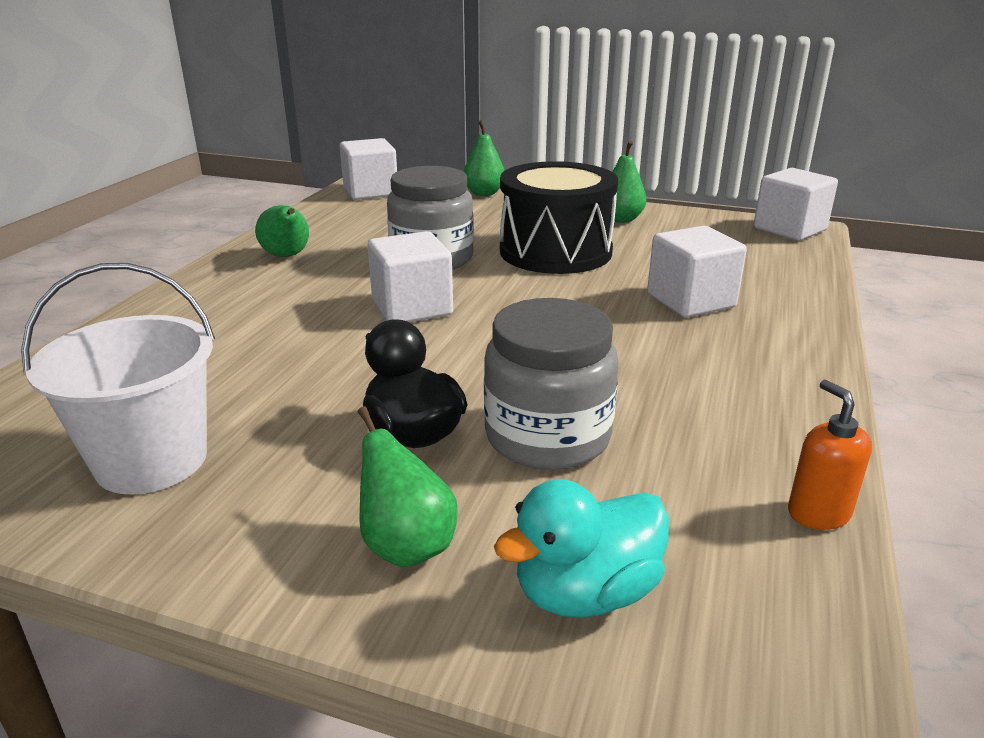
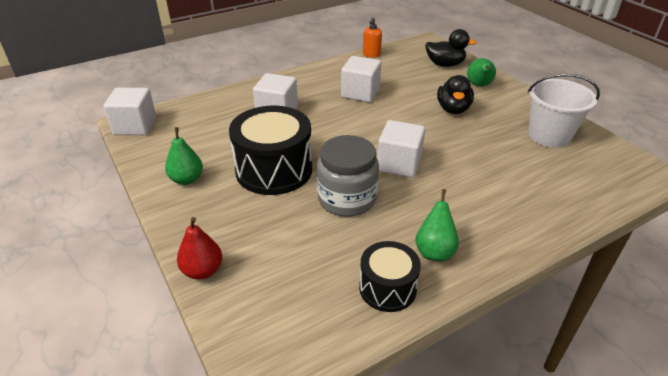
camera: 140 degrees left, 10 degrees up
white cube [340,138,397,200] -> white cube moved to [341,56,381,102]
green pear [463,120,505,196] -> red pear [177,217,222,279]
grey jar [484,298,619,470] -> none
turquoise duck [494,479,669,618] -> black duck [425,29,477,67]
none -> black drum [359,241,421,312]

